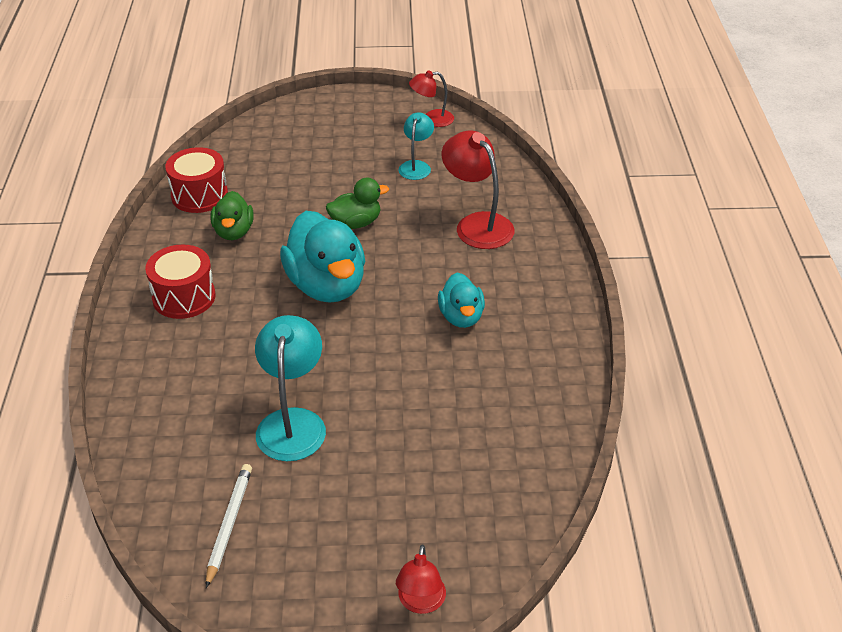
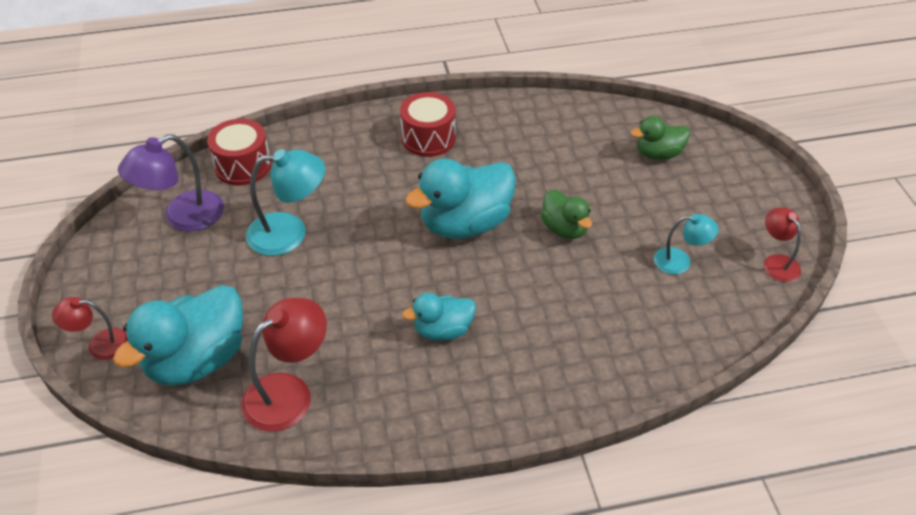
camera: 80 degrees right, 5 degrees up
red drum [165,147,228,213] -> red drum moved to [207,119,271,186]
white pencil [206,464,252,588] -> purple lamp [118,134,224,231]
green duck [211,191,254,240] -> green duck moved to [631,116,690,160]
red lamp [442,130,515,249] -> red lamp moved to [241,298,327,432]
none -> turquoise duck [113,285,243,386]

